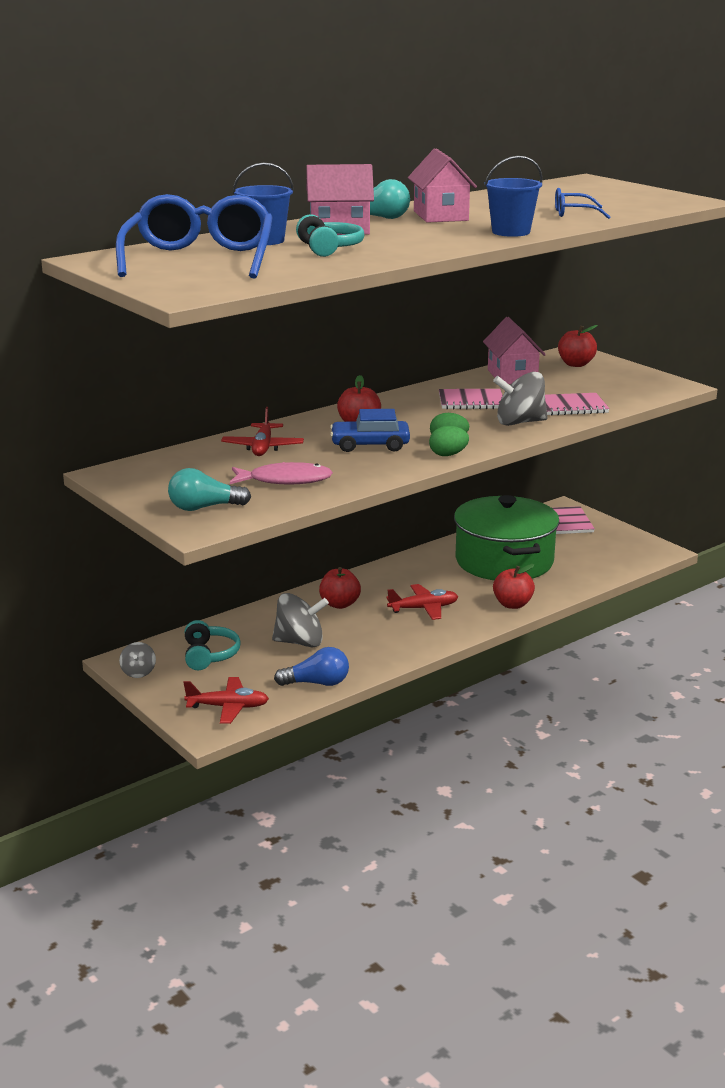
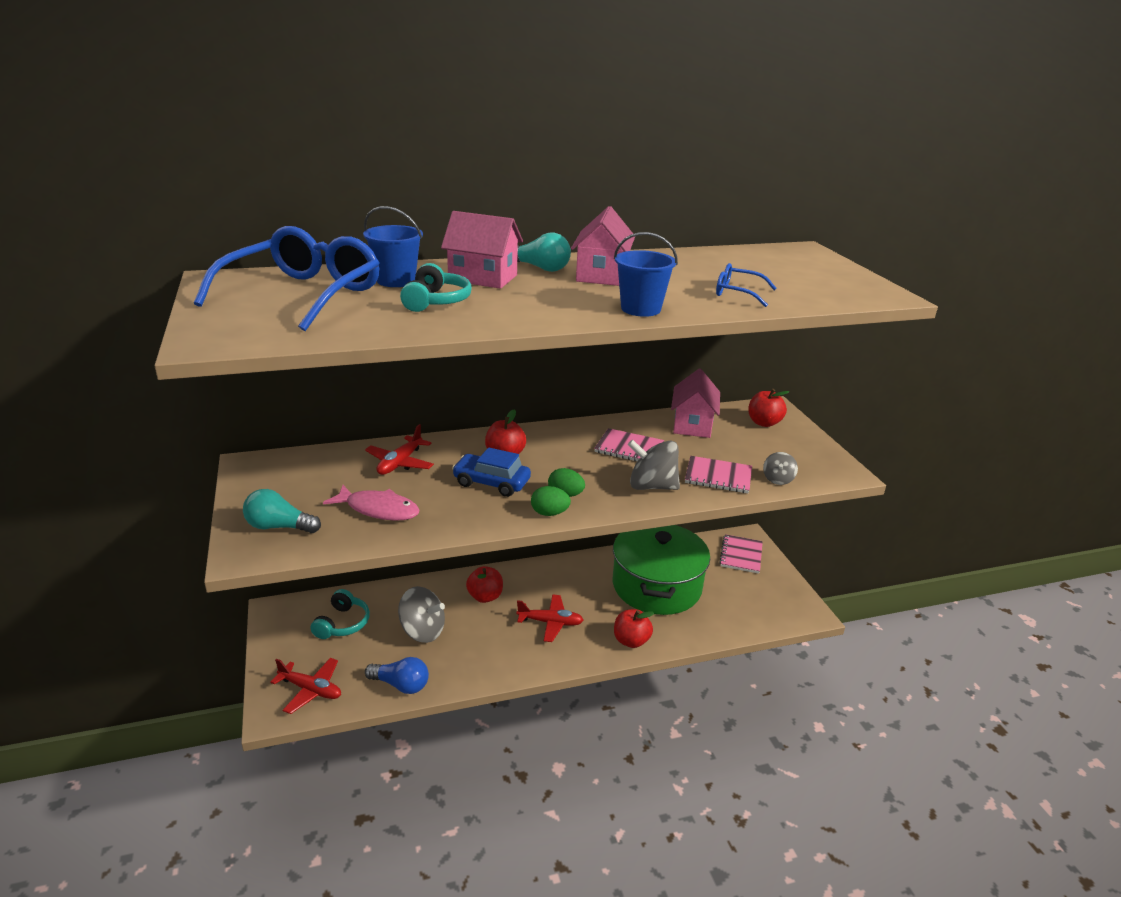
camera: 20 degrees right, 5 degrees up
grey spinning top [119,642,156,678] -> grey spinning top moved to [763,452,798,485]

